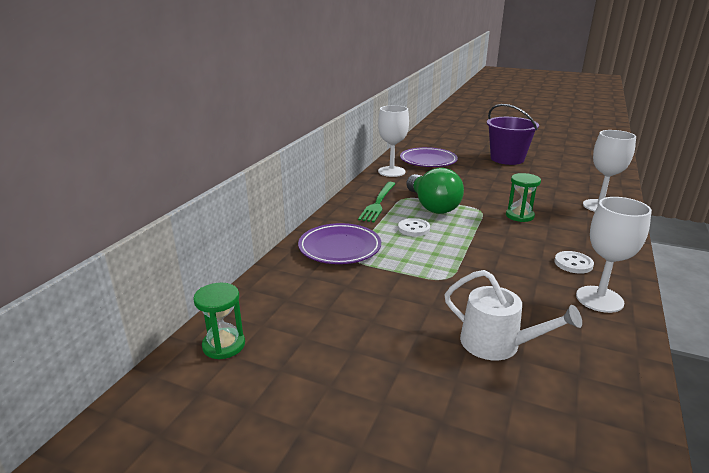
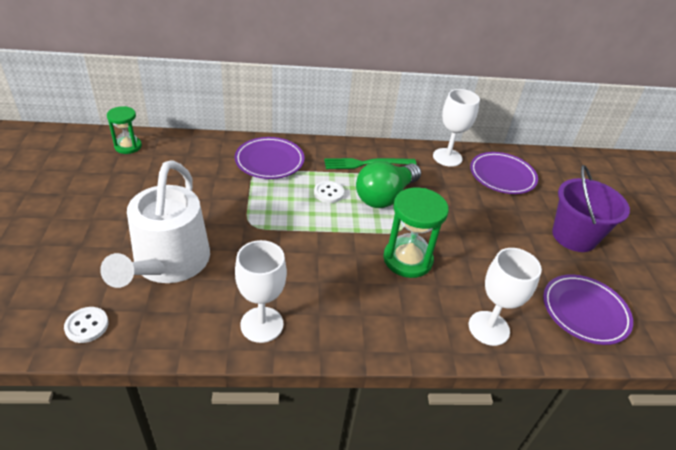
camera: 60 degrees right, 15 degrees up
white watering can [444,270,582,360] -> white watering can [100,160,210,288], size x1.68
green hourglass [506,173,541,222] -> green hourglass [383,188,449,278], size x1.62
white button [554,251,594,274] -> white button moved to [64,307,109,343]
none -> purple plate [543,274,633,345]

